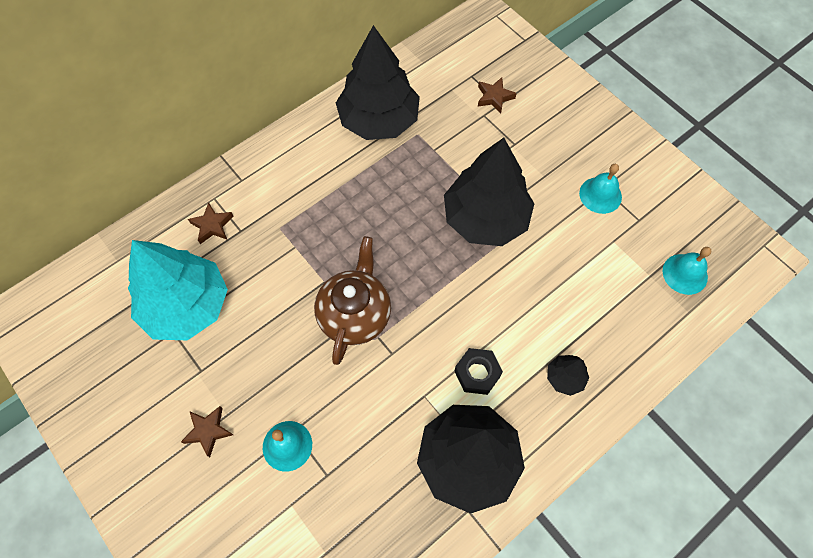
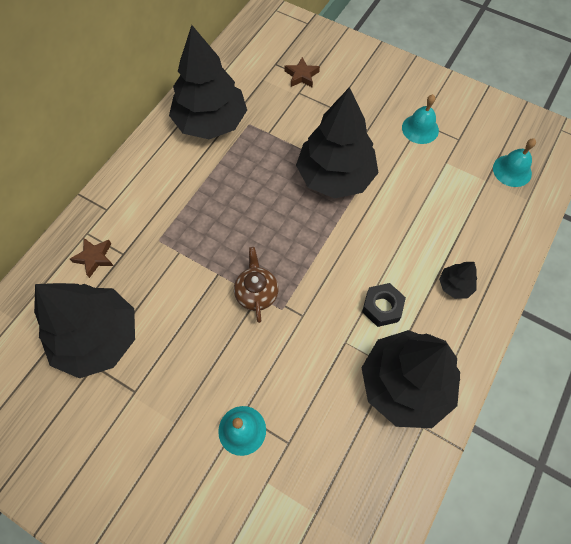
camera: 20 degrees left, 0 degrees up
turquoise tree [128,240,228,340] -> black tree [34,283,135,378]
brown star [181,406,233,457] -> none
brown teapot [314,236,391,365] -> brown teapot [234,247,279,323], size x0.63

